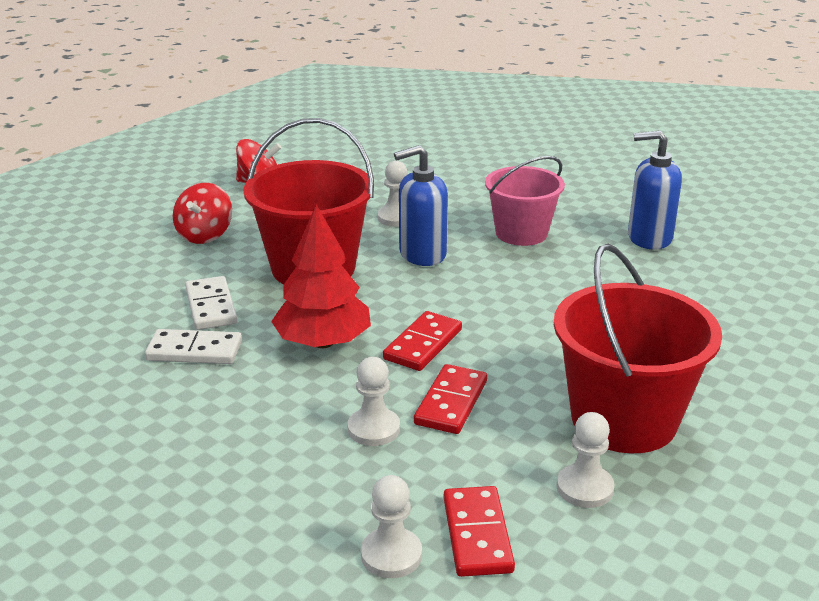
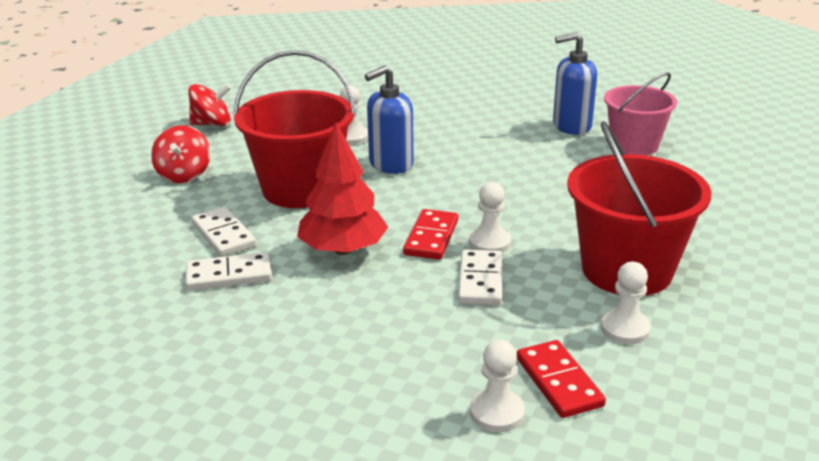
camera: 15 degrees left, 0 degrees up
white pawn [347,357,400,446] -> white pawn moved to [469,182,511,253]
red domino [414,364,487,434] -> white domino [458,249,502,305]
pink bucket [485,156,565,246] -> pink bucket moved to [604,72,677,156]

